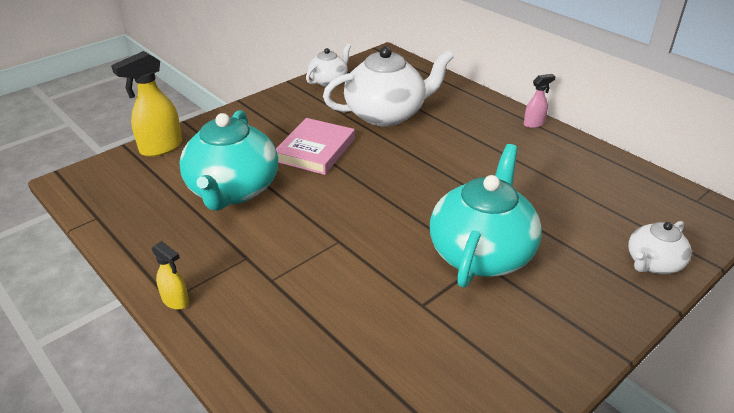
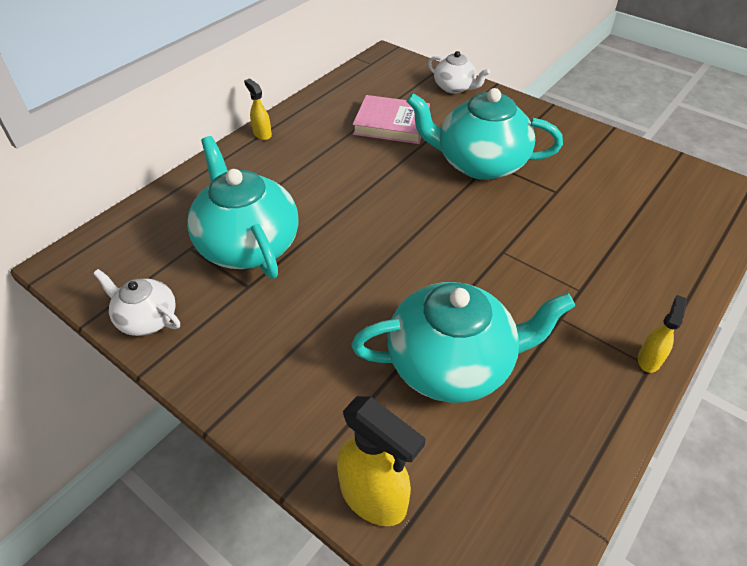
camera: 100 degrees left, 10 degrees up
pink book [276,118,355,175] -> pink book moved to [353,95,430,144]
white teapot [323,46,454,126] -> turquoise teapot [187,136,299,279]
pink spray bottle [524,74,556,128] -> yellow spray bottle [244,78,272,140]

